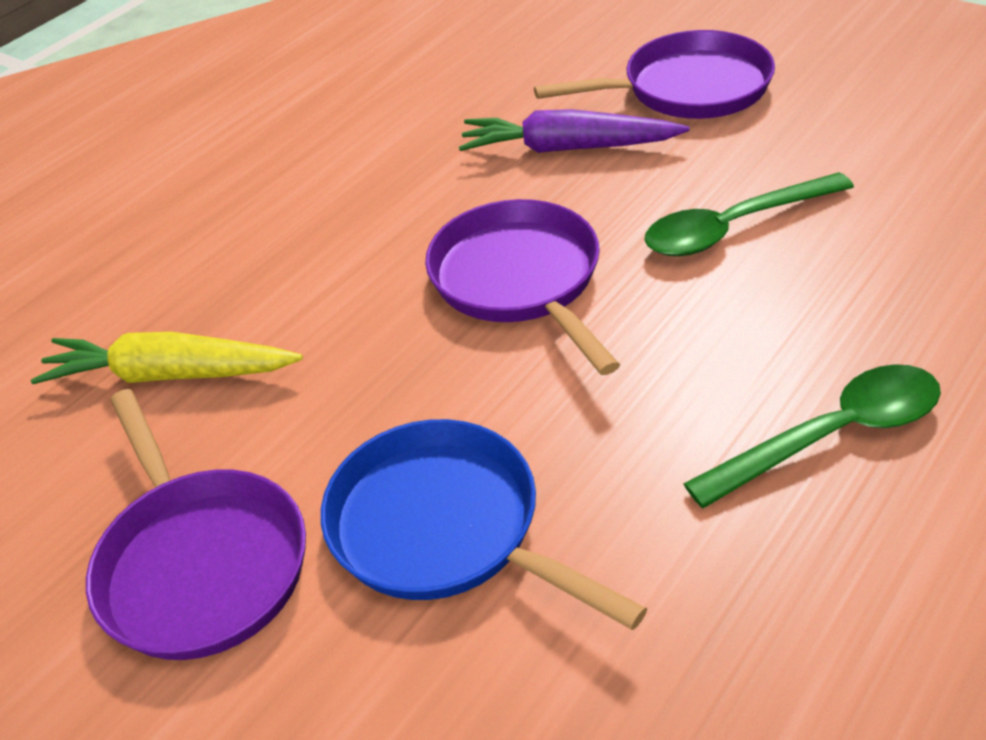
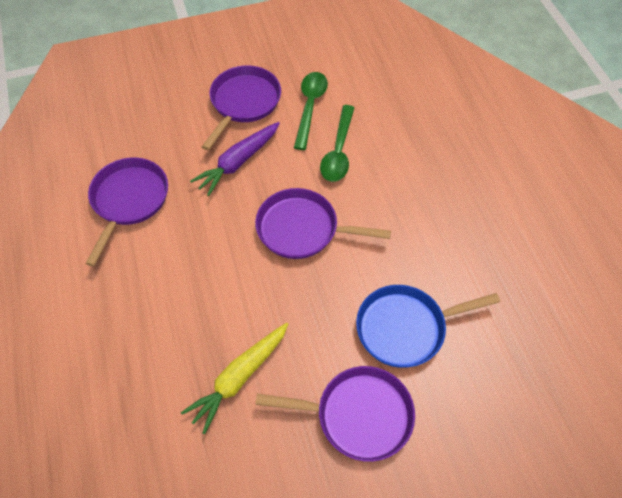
camera: 60 degrees left, 15 degrees up
green spoon [684,364,941,508] -> green spoon moved to [294,72,328,150]
none -> purple pan [85,157,168,267]

